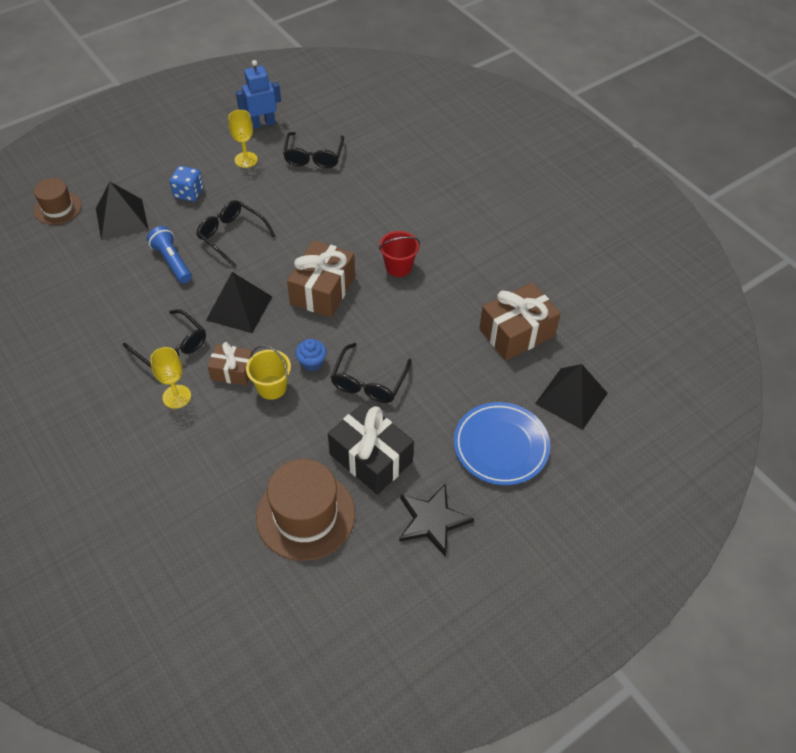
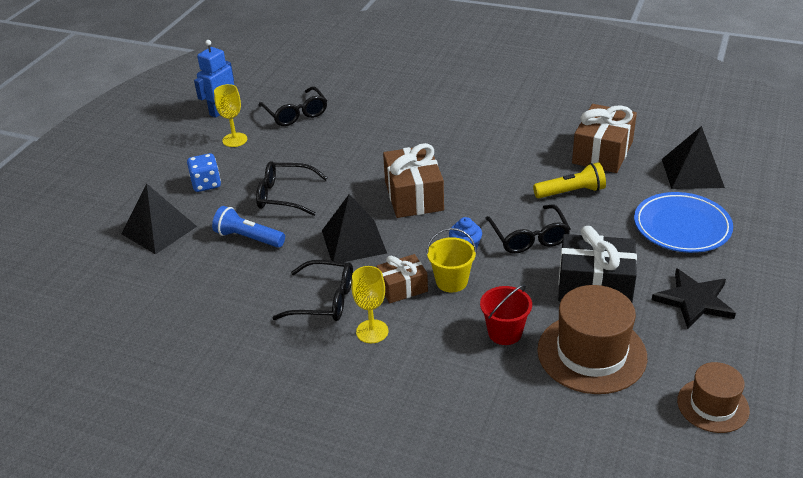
camera: 30 degrees left, 15 degrees down
brown hat [34,178,82,225] -> brown hat moved to [677,362,750,433]
red bucket [379,231,420,277] -> red bucket moved to [480,284,532,345]
none -> yellow flashlight [533,162,606,198]

